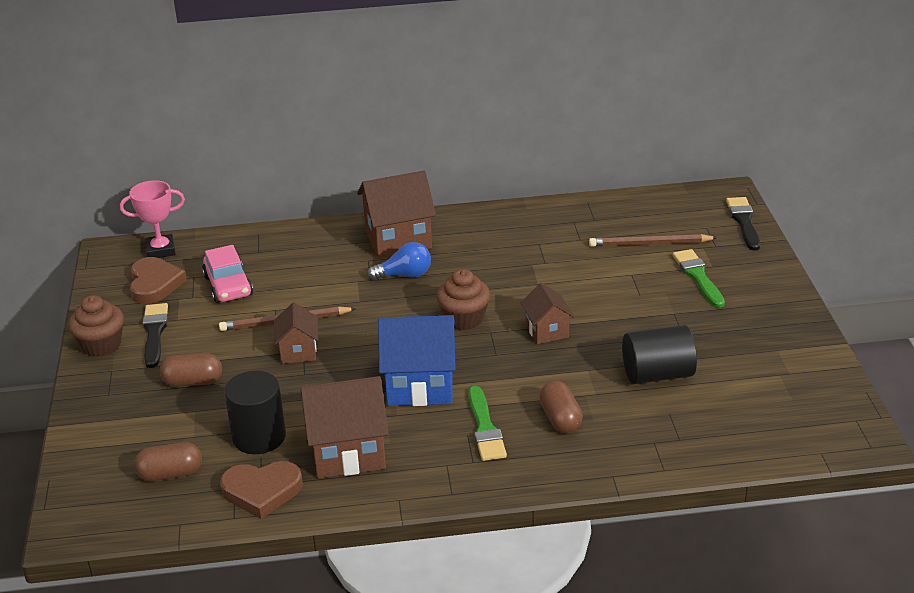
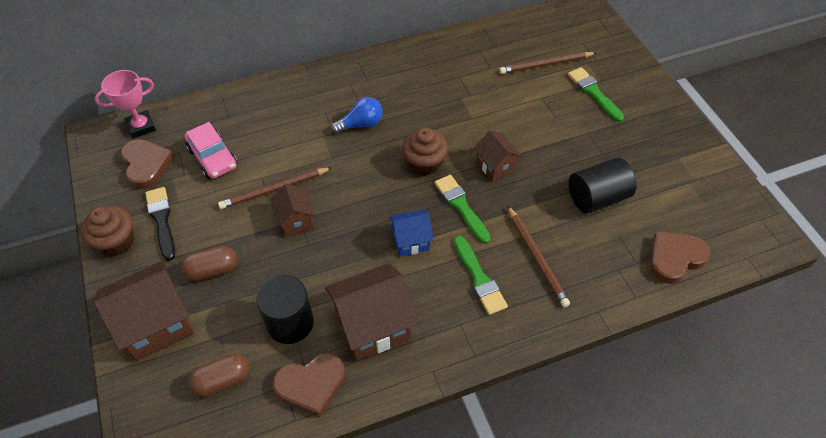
camera: 15 degrees left, 20 degrees up
brown house [357,171,436,258] -> brown house moved to [94,261,194,361]
blue house [378,315,456,406] -> blue house [389,209,434,256], size x0.57
brown capsule [539,381,583,433] -> brown pencil [508,206,570,307]
black brush [726,197,760,251] -> none
none -> green brush [435,175,491,244]
none -> brown heart [650,231,710,284]

